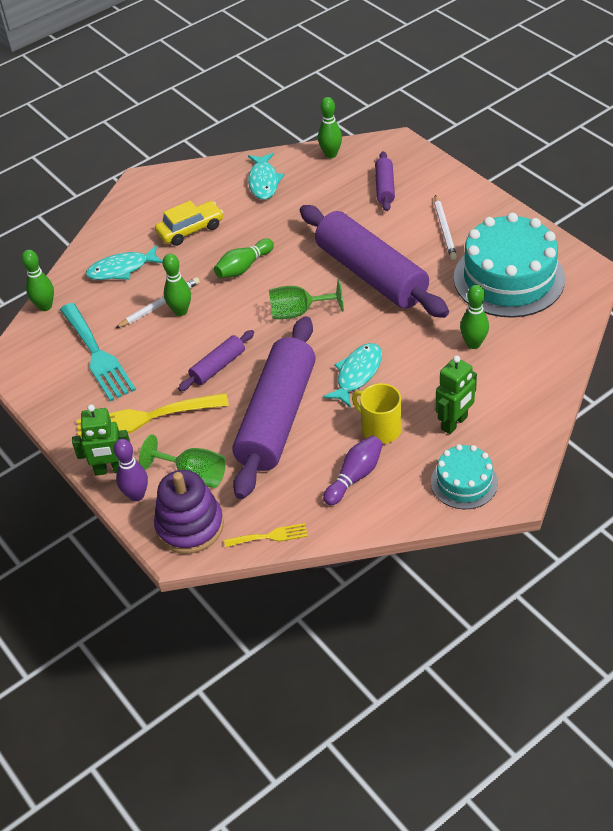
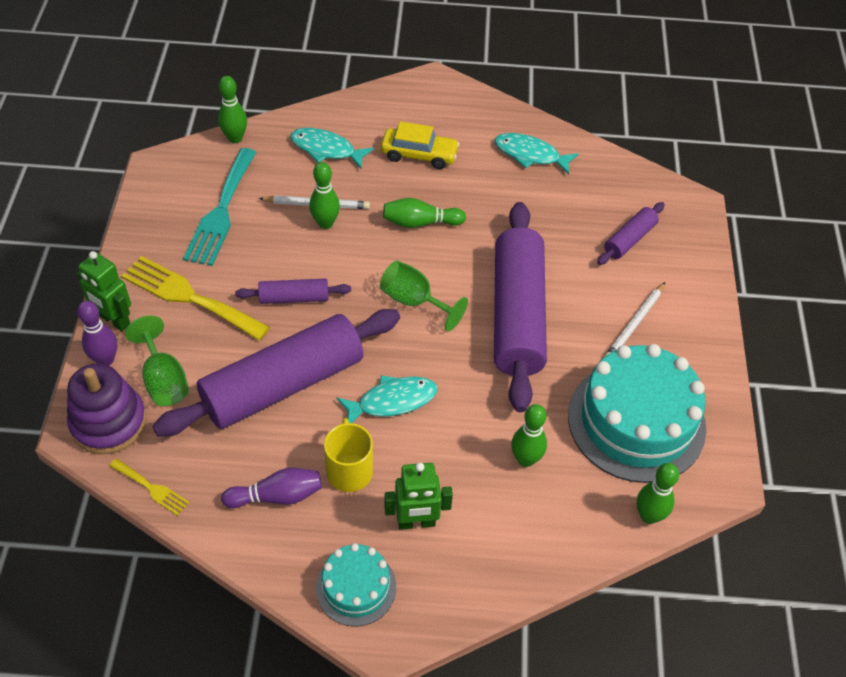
camera: 35 degrees right, 5 degrees up
turquoise fish [248,153,284,200] -> turquoise fish turned 75 degrees clockwise [495,133,578,175]
green bowling pin [318,97,342,158] -> green bowling pin moved to [637,463,679,524]

